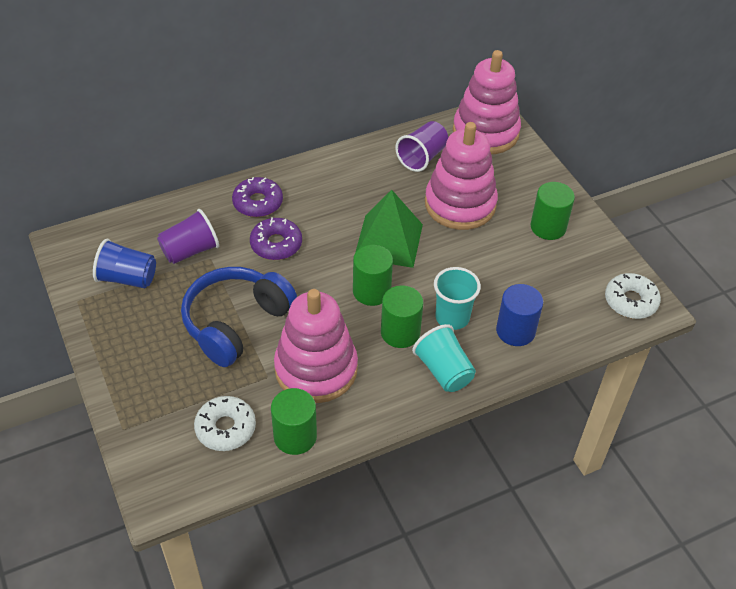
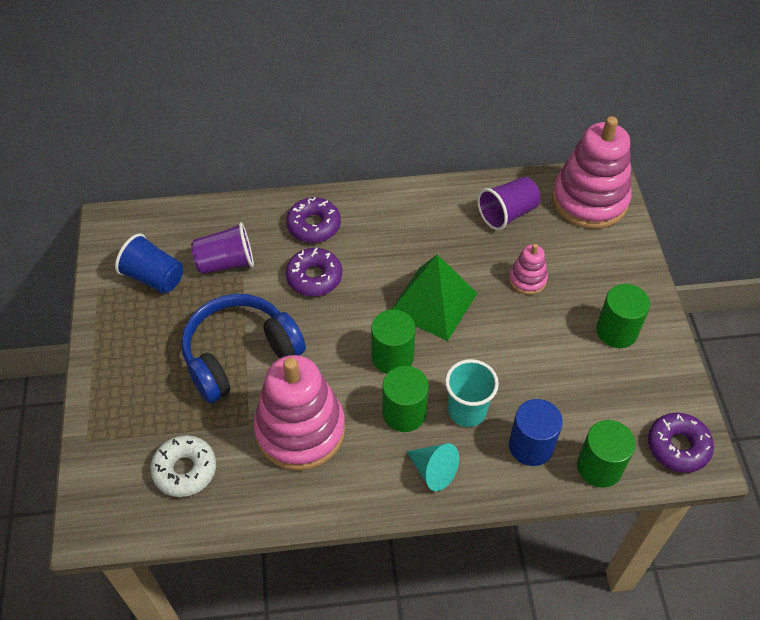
camera: 20 degrees right, 5 degrees up
green cylinder [271,388,317,455] -> green cylinder moved to [577,420,636,488]
turquoise cup [412,324,476,392] -> turquoise cone [406,443,459,491]
pink stacking toy [425,122,498,230] -> pink stacking toy [509,244,548,295], size x0.47
white donut [605,273,661,319] -> purple donut [648,413,714,473]

